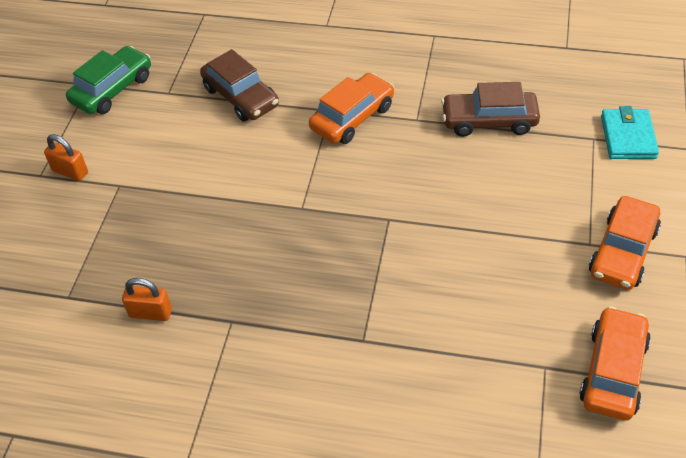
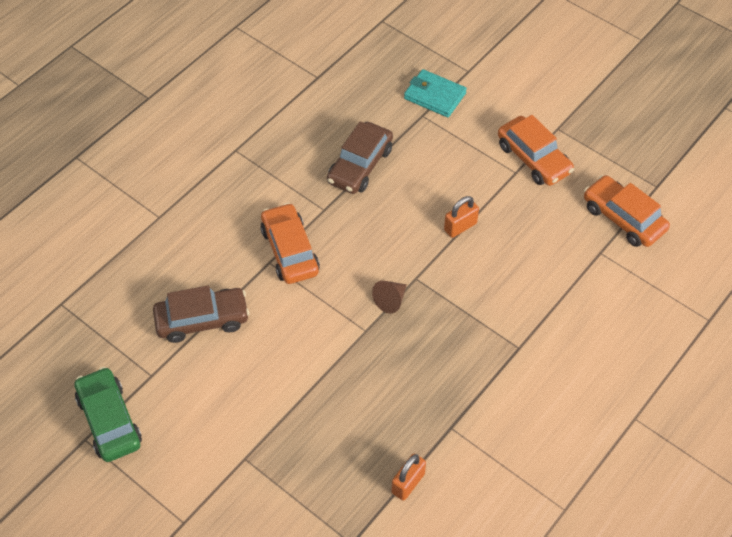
camera: 65 degrees left, 5 degrees up
orange padlock [44,134,88,181] -> orange padlock moved to [444,196,479,238]
none -> brown cone [372,281,407,314]

